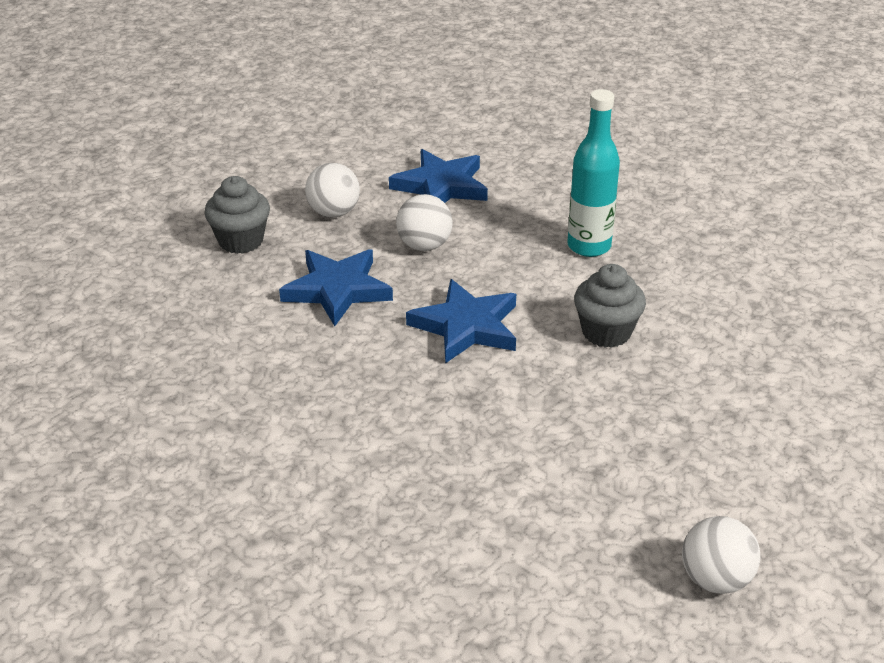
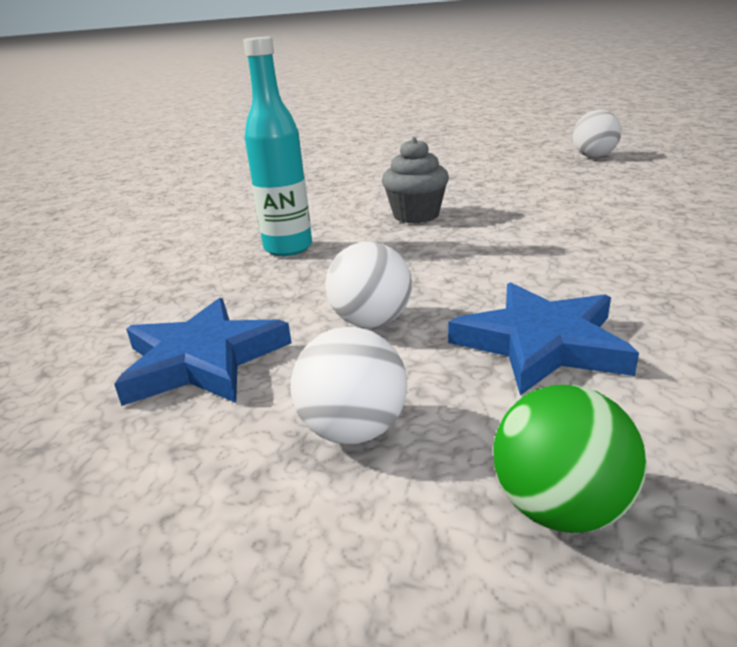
camera: 115 degrees left, 10 degrees down
grey cupcake [204,176,270,254] -> green ball [494,385,647,533]
blue star [406,279,516,363] -> none

